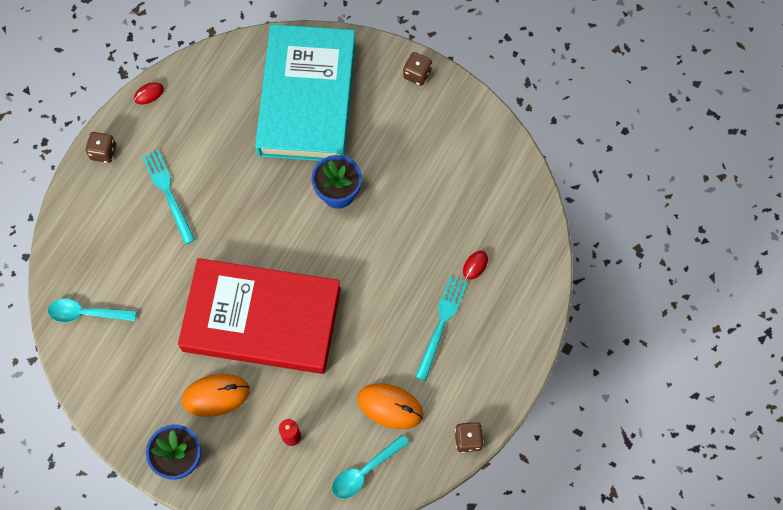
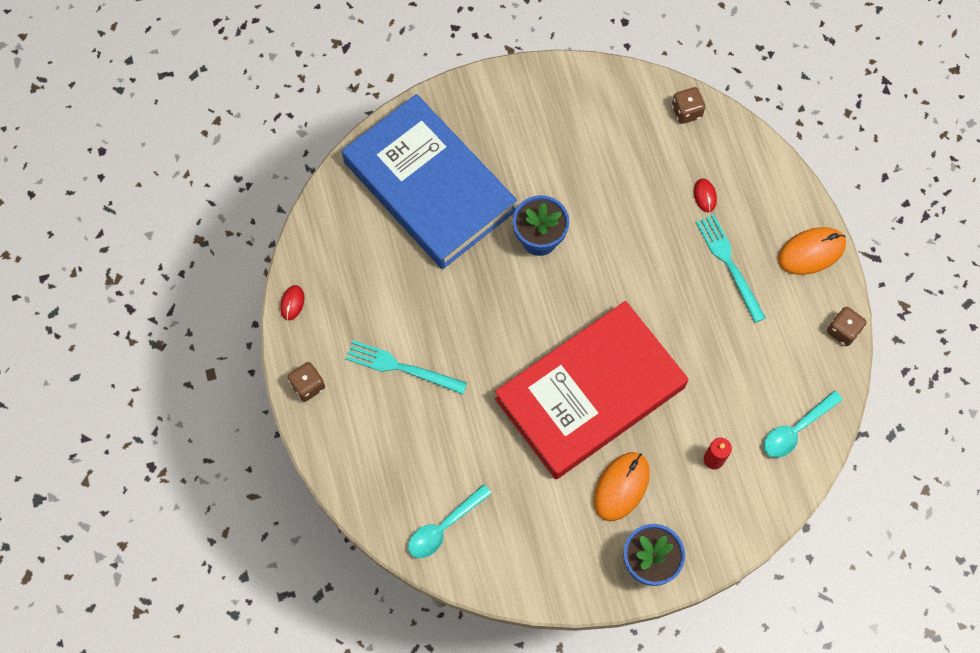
camera: 45 degrees left, 0 degrees up
turquoise book [255,24,356,161] -> blue book [342,94,517,269]
turquoise spoon [332,434,409,499] -> turquoise spoon turned 45 degrees clockwise [763,391,843,458]
orange mouse [357,383,423,429] -> orange mouse moved to [778,227,846,275]
brown dice [403,52,432,86] -> brown dice moved to [672,87,705,124]

